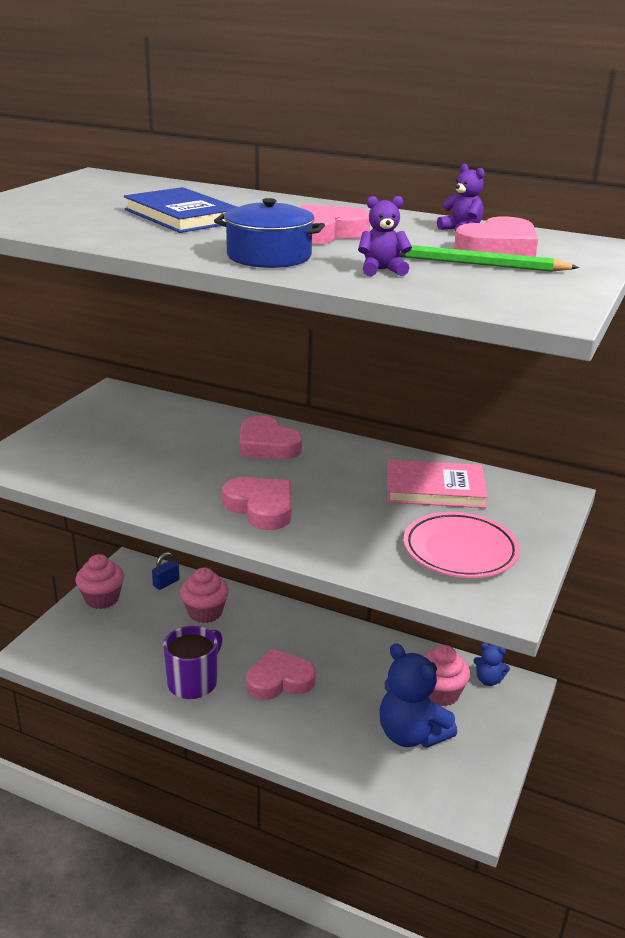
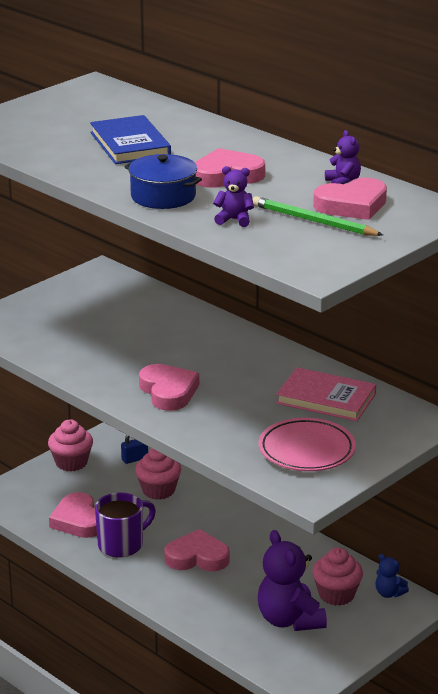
camera: 20 degrees right, 0 degrees up
pink heart [239,416,302,459] -> pink heart moved to [49,492,97,538]
blue teddy bear [379,643,457,748] -> purple teddy bear [258,530,327,631]

